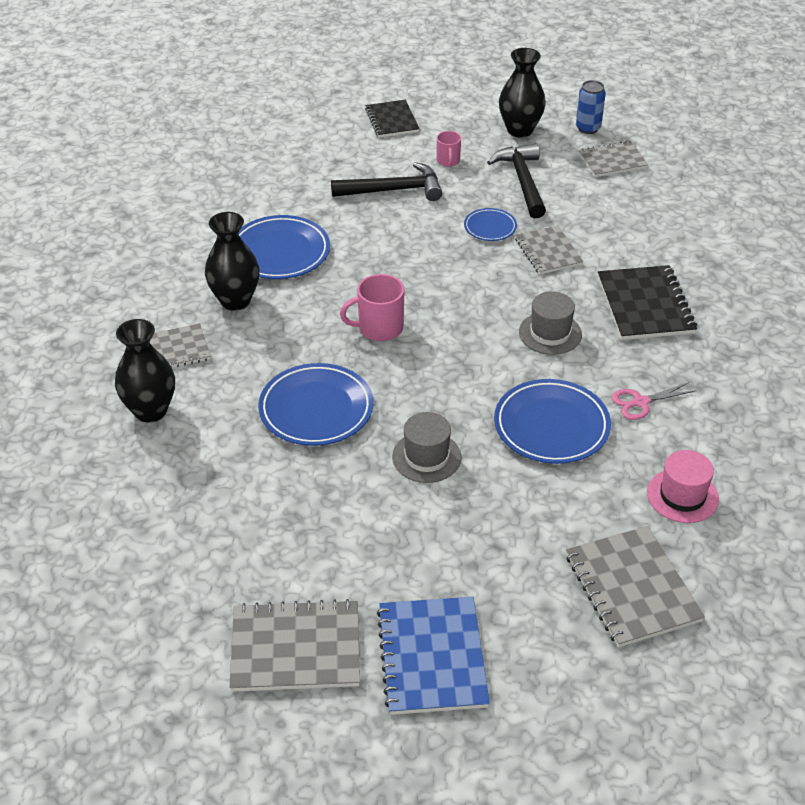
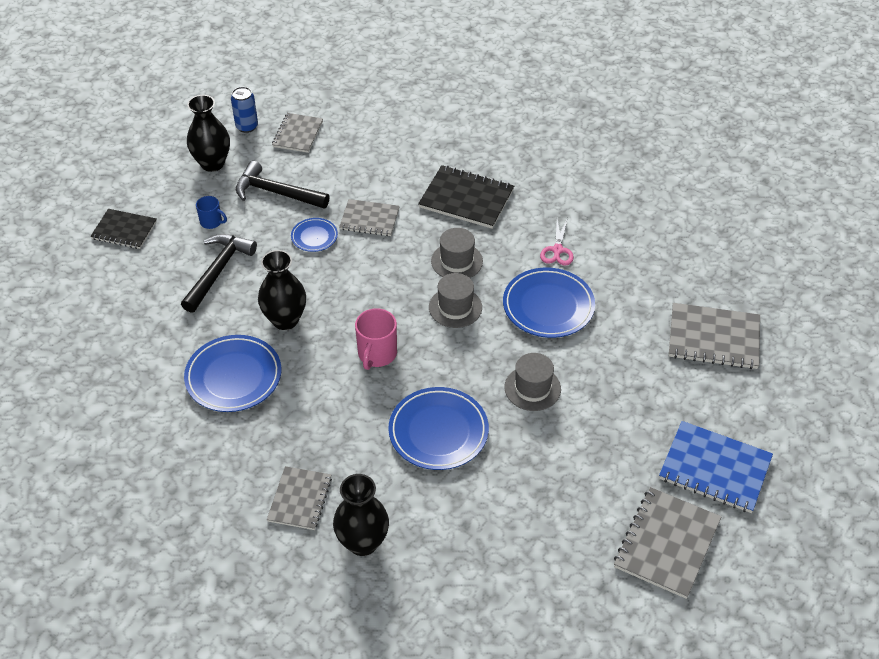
camera: 60 degrees left, 5 degrees up
black vase [205,212,260,311] -> black vase moved to [258,250,306,330]
pink mug [437,131,461,167] -> blue mug [196,196,227,229]
pink hat [647,450,719,523] -> none
none -> grey hat [429,273,482,328]

